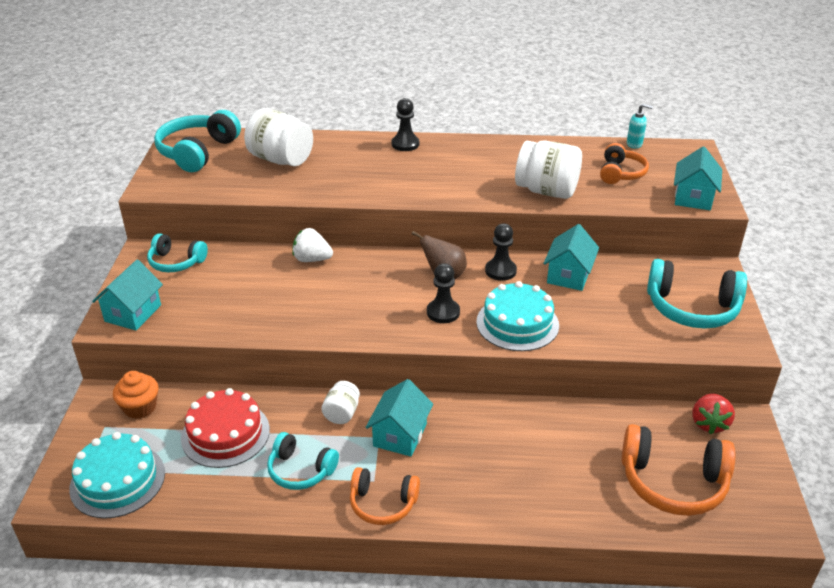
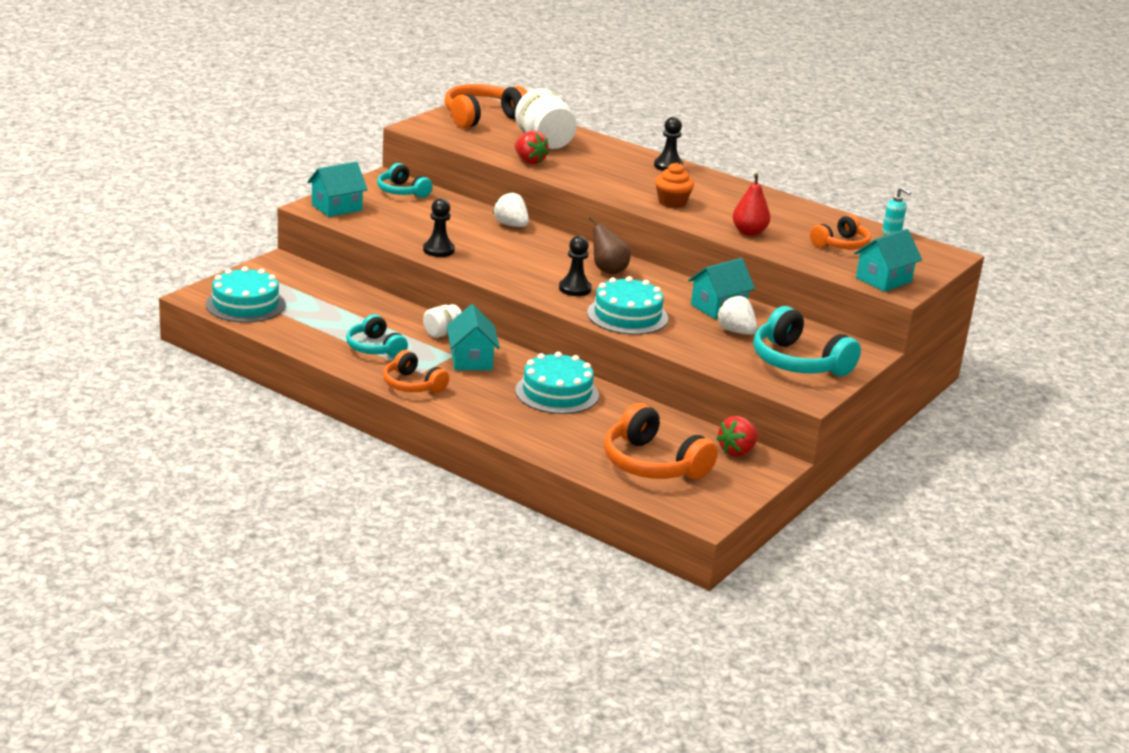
camera: 30 degrees right, 10 degrees down
orange cupcake [113,371,158,419] -> orange cupcake moved to [655,163,694,208]
turquoise headphones [154,110,241,172] -> orange headphones [444,84,528,128]
red cake [181,388,270,468] -> none
turquoise house [366,379,433,457] -> turquoise house turned 60 degrees counterclockwise [447,304,500,370]
black pawn [485,223,517,281] -> black pawn moved to [423,198,455,257]
white jar [515,140,582,199] -> red pear [733,173,770,236]
none -> red strawberry [515,131,549,164]
none -> turquoise cake [515,352,599,414]
none -> white strawberry [716,295,757,335]

